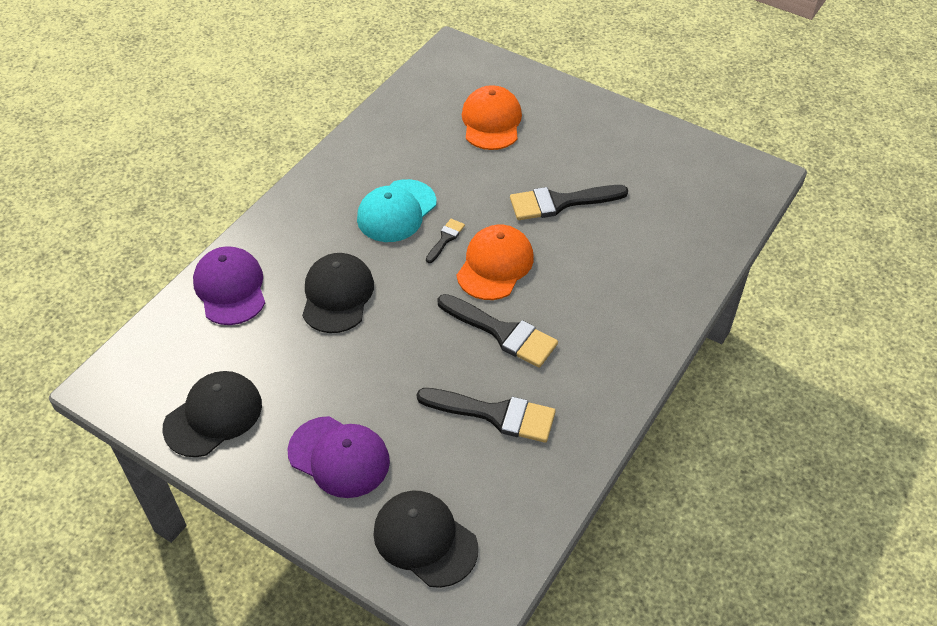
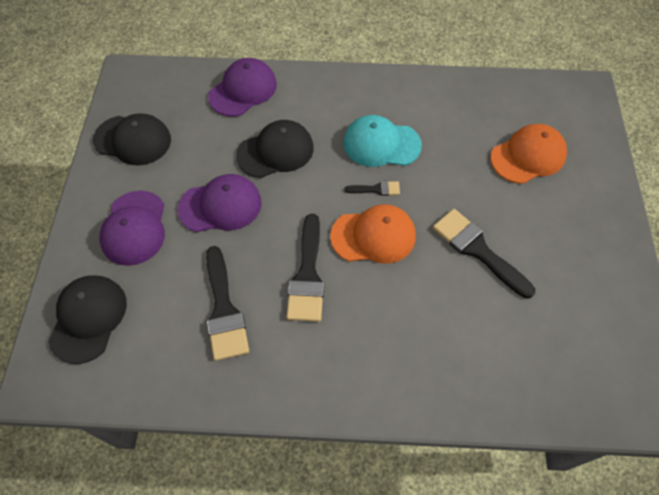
camera: 60 degrees right, 10 degrees up
none -> purple cap [178,174,262,232]

